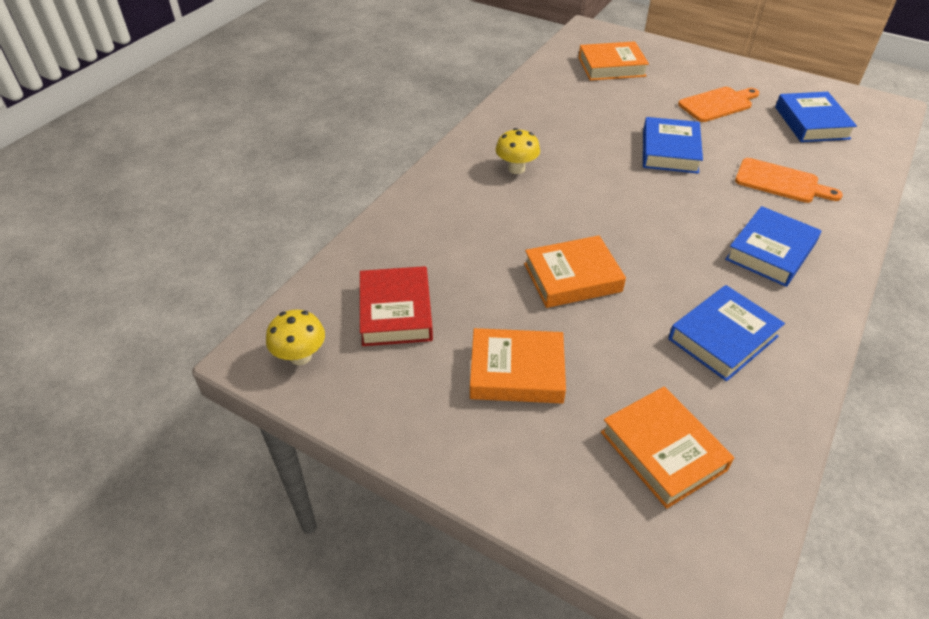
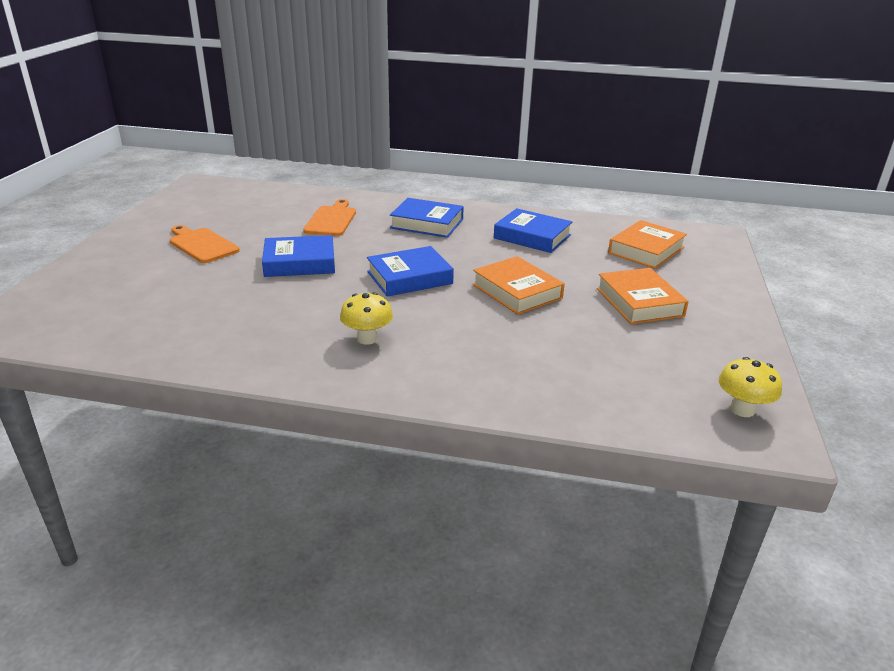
camera: 110 degrees left, 15 degrees down
red book [360,266,433,346] -> none
orange book [579,41,649,81] -> none
blue book [775,92,857,142] -> blue book moved to [367,246,454,297]

